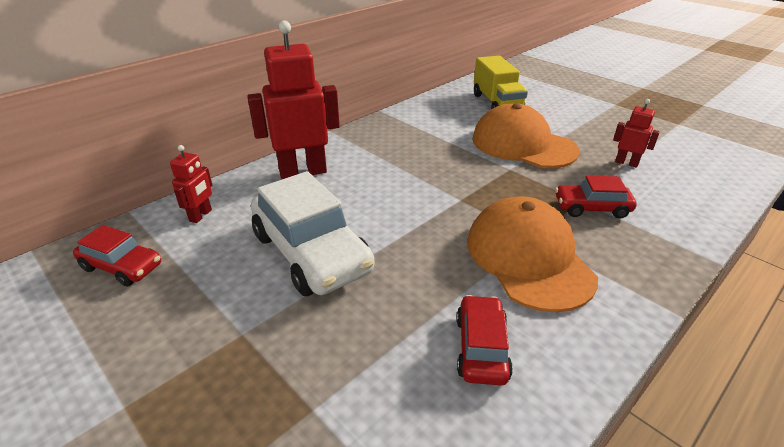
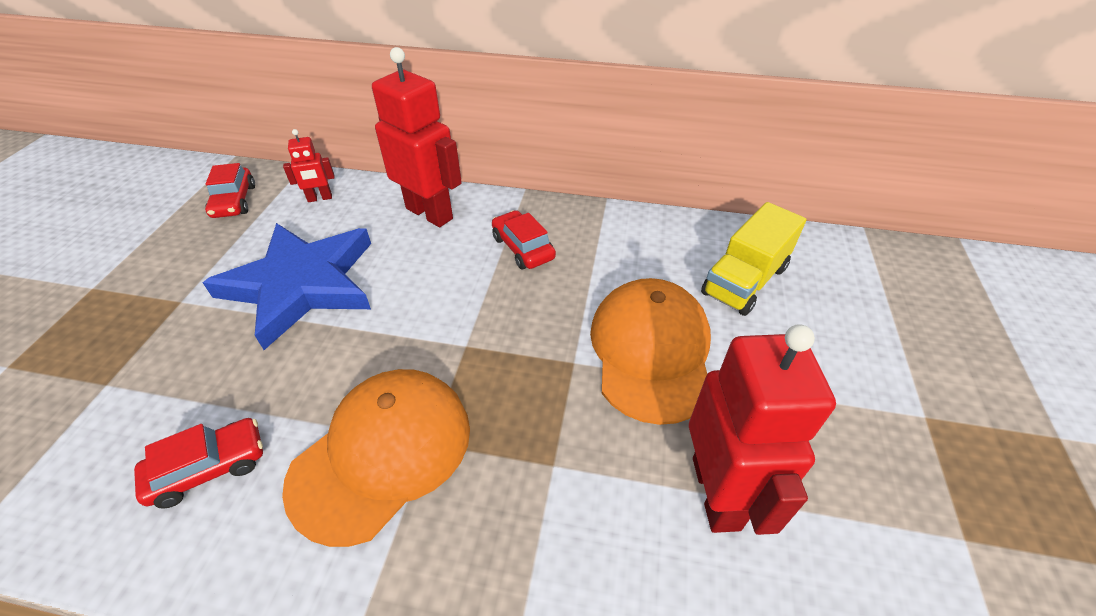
camera: 55 degrees right, 10 degrees up
white car [251,171,375,296] -> blue star [203,223,371,350]
red car [555,176,637,219] -> red car moved to [492,210,556,269]
red robot [613,99,660,168] -> red robot [689,324,836,535], size x2.08

